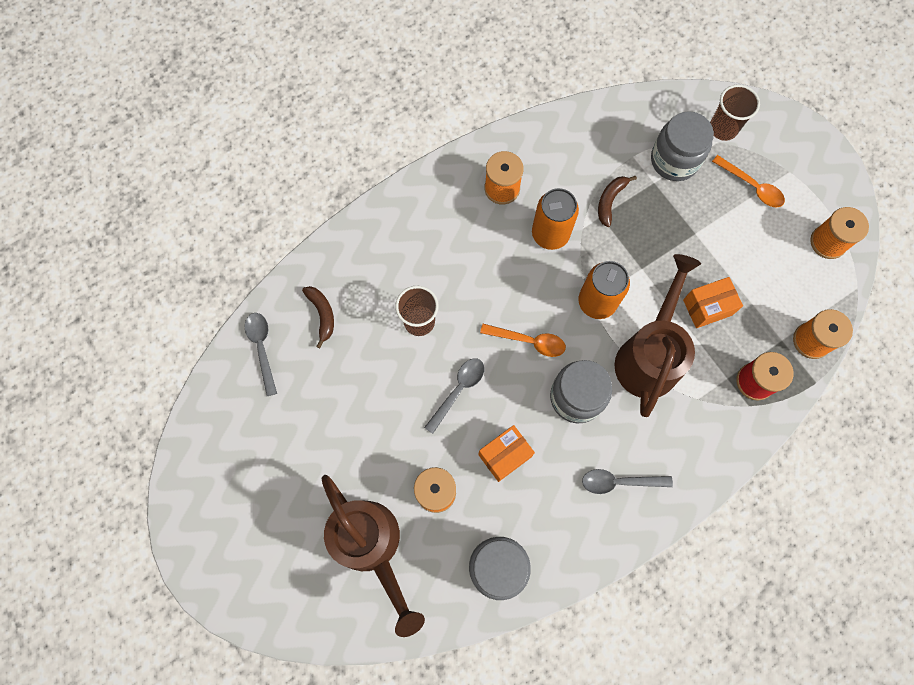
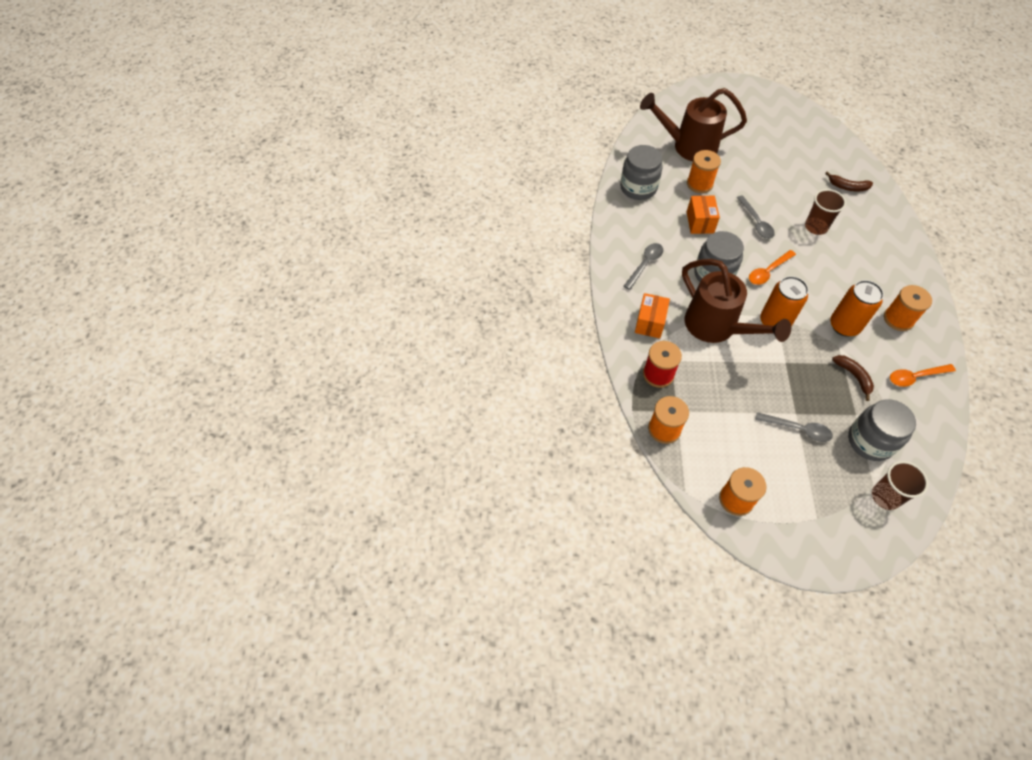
camera: 125 degrees right, 15 degrees down
grey spoon [245,313,277,396] -> grey spoon moved to [755,412,833,442]
orange box [683,277,743,328] -> orange box moved to [635,293,670,338]
orange spoon [712,155,785,207] -> orange spoon moved to [890,364,956,387]

